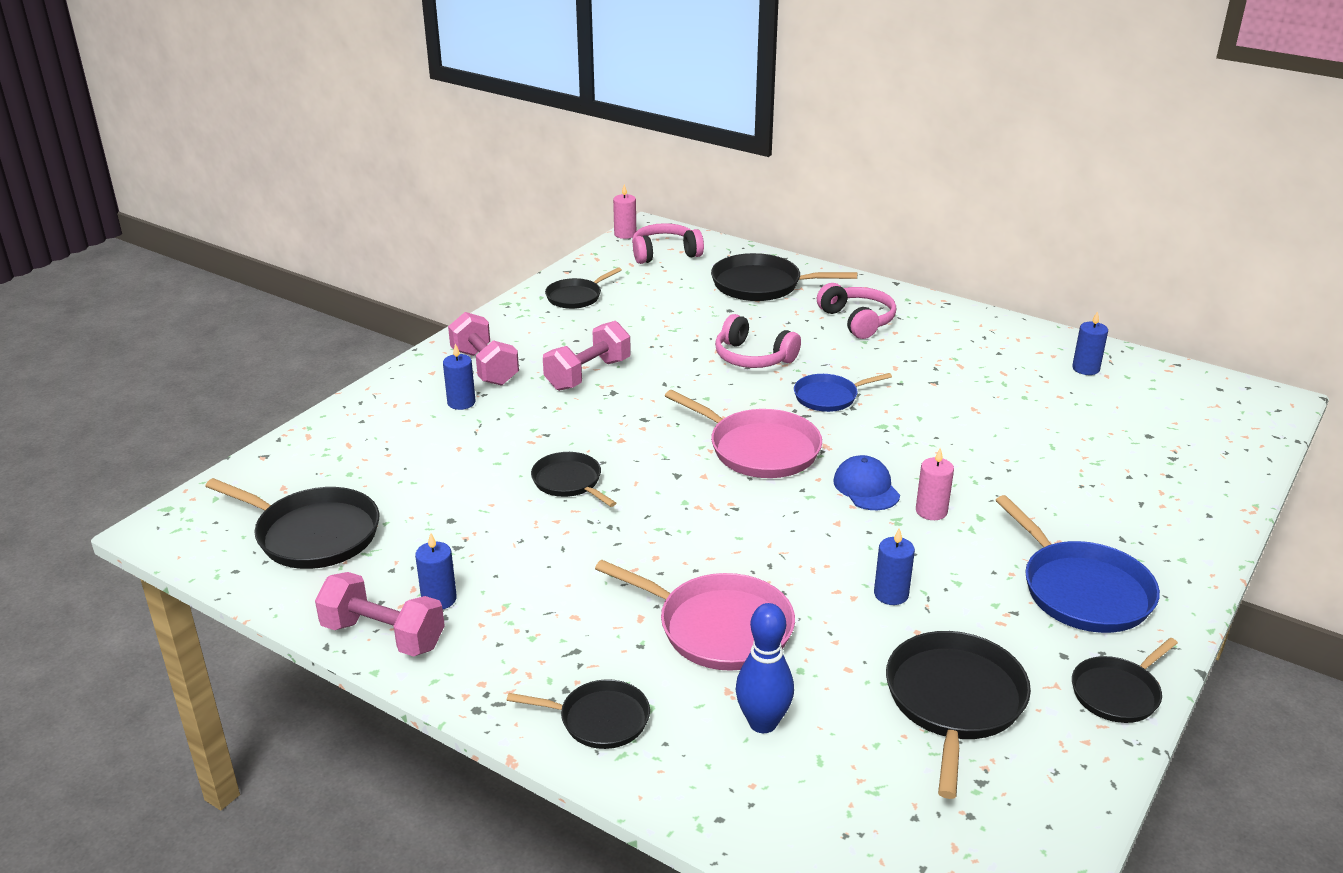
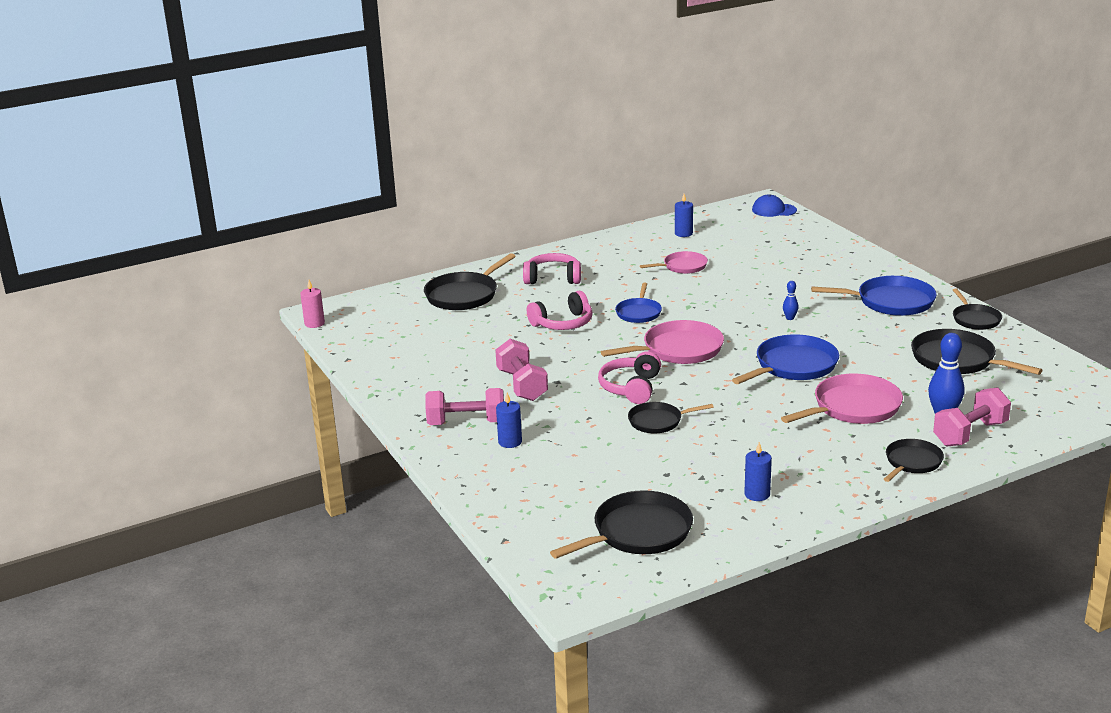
camera: 60 degrees left, 5 degrees down
pink dumbbell [315,572,445,657] -> pink dumbbell moved to [933,387,1011,447]
black pan [545,267,622,309] -> none
pink headphones [632,223,704,264] -> pink headphones moved to [598,351,661,404]
blue cap [833,455,900,510] -> blue cap moved to [752,194,797,217]
blue candle [874,528,915,605] -> none
pink candle [916,448,954,520] -> blue bowling pin [783,281,799,320]
none -> pink pan [640,251,708,274]
none -> blue pan [732,334,839,384]

